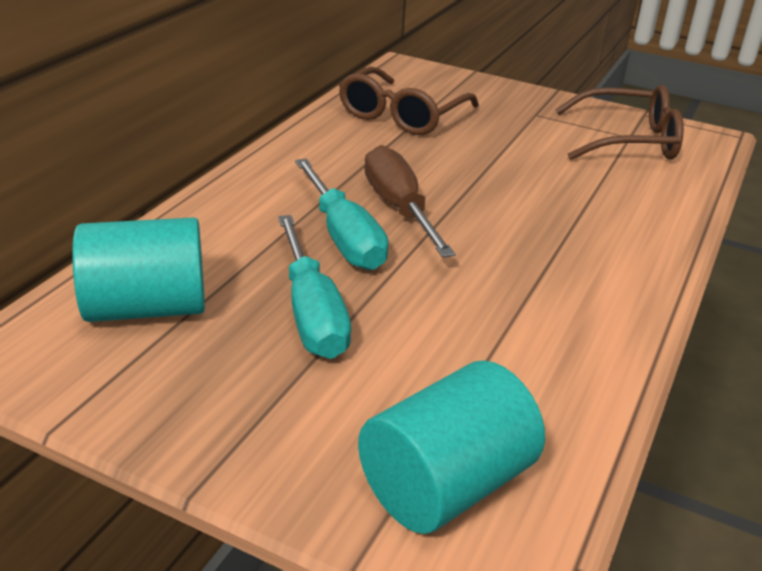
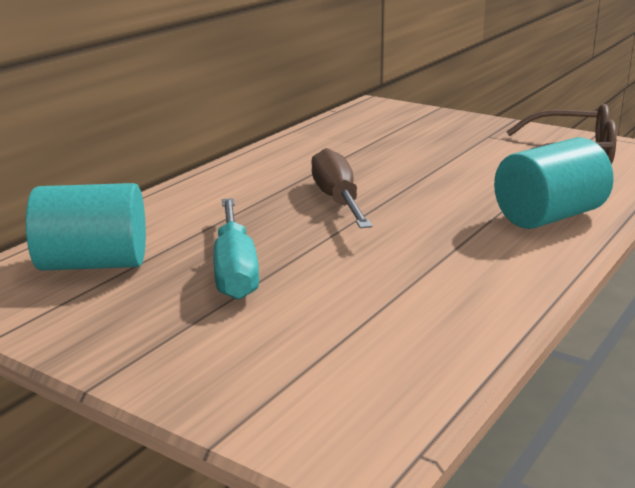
camera: 10 degrees right, 10 degrees down
turquoise screwdriver [295,159,388,270] -> none
brown glasses [339,66,479,135] -> none
turquoise cylinder [358,361,545,534] -> turquoise cylinder moved to [494,137,614,229]

